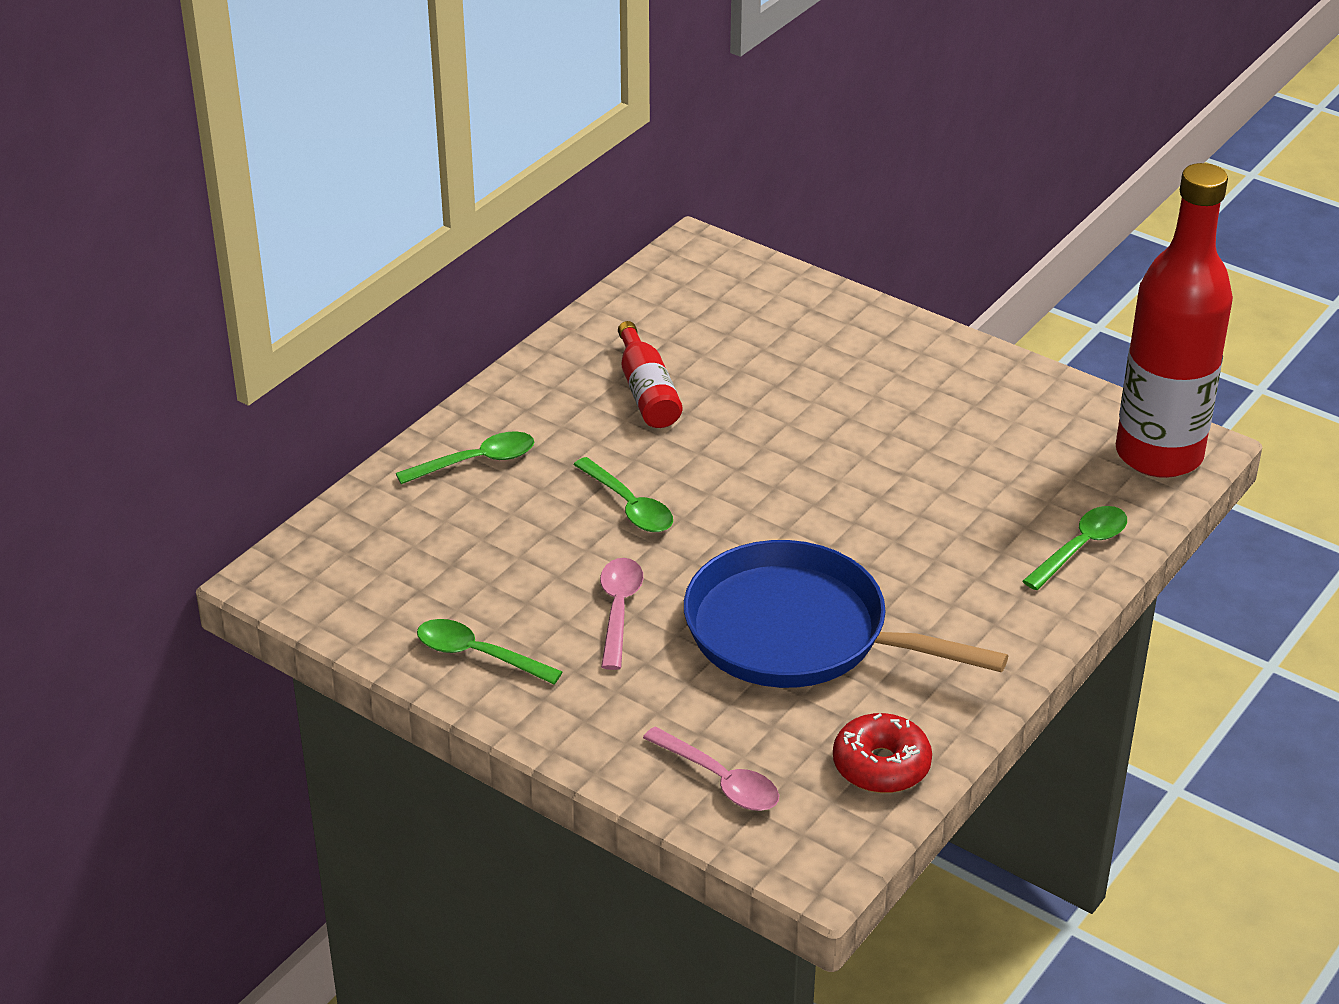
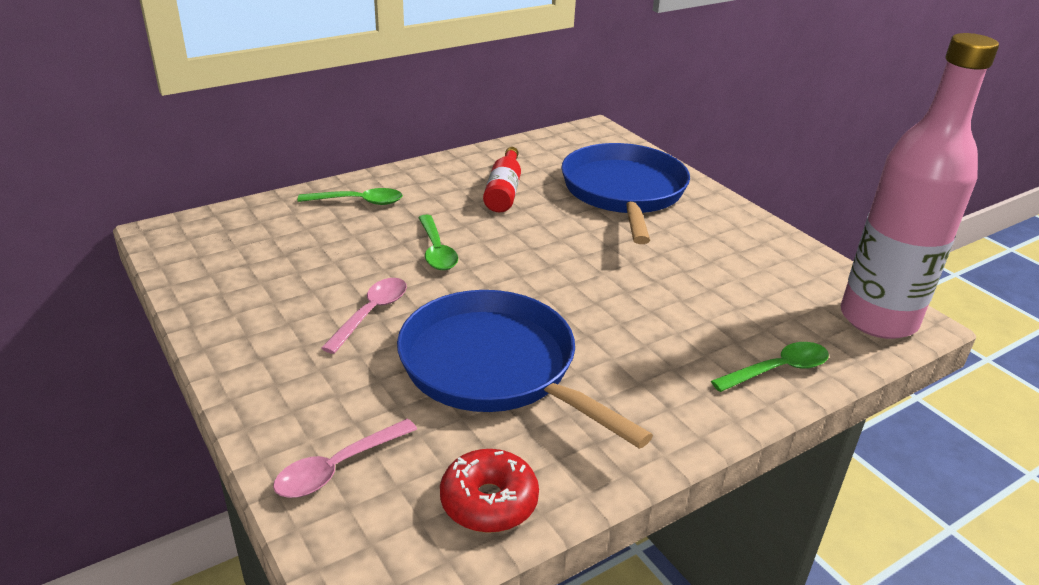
camera: 20 degrees right, 5 degrees down
green spoon [417,619,562,684] -> none
pink spoon [643,727,779,811] -> pink spoon turned 75 degrees clockwise [273,419,417,498]
red bottle [1116,163,1233,478] -> pink bottle [841,33,999,339]
none -> blue pan [561,143,690,244]

